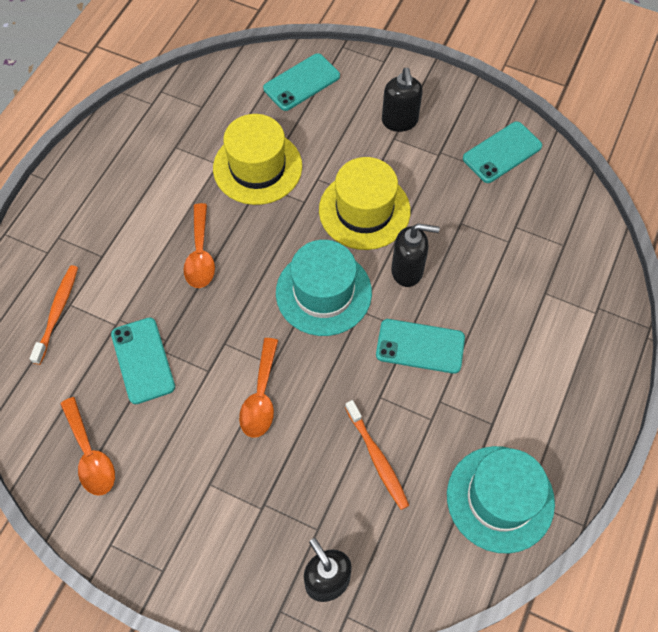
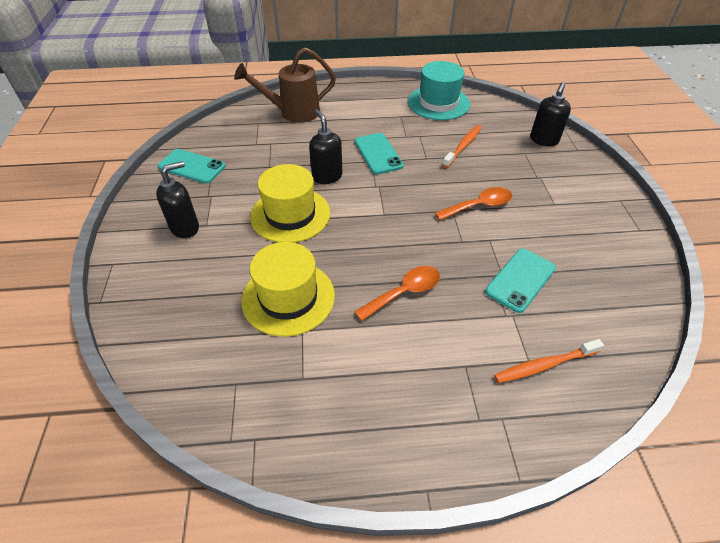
camera: 120 degrees left, 15 degrees down
orange spoon [60,397,115,496] -> none
turquoise phone [263,53,340,111] -> none
turquoise hat [276,240,372,336] -> none
none -> brown watering can [234,47,336,123]

